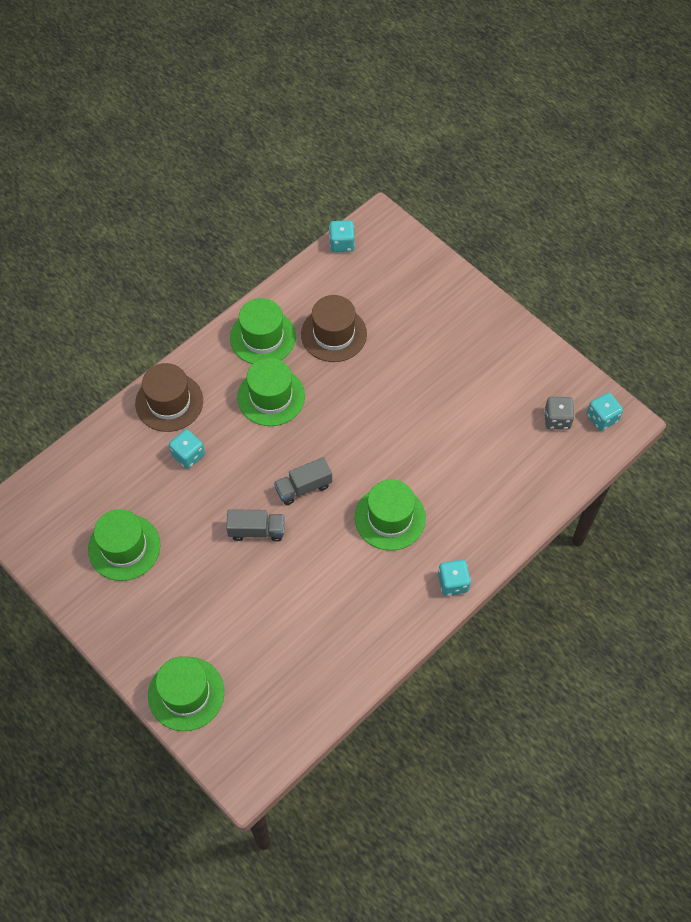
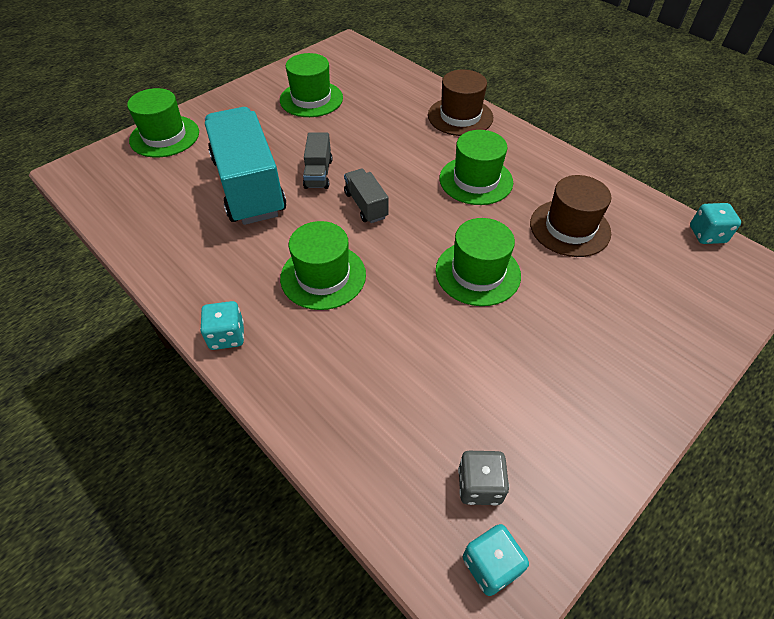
camera: 90 degrees right, 10 degrees down
turquoise dice [169,429,205,469] -> none
green hat [230,298,296,364] -> green hat moved to [436,218,521,306]
none -> turquoise truck [205,107,286,225]

